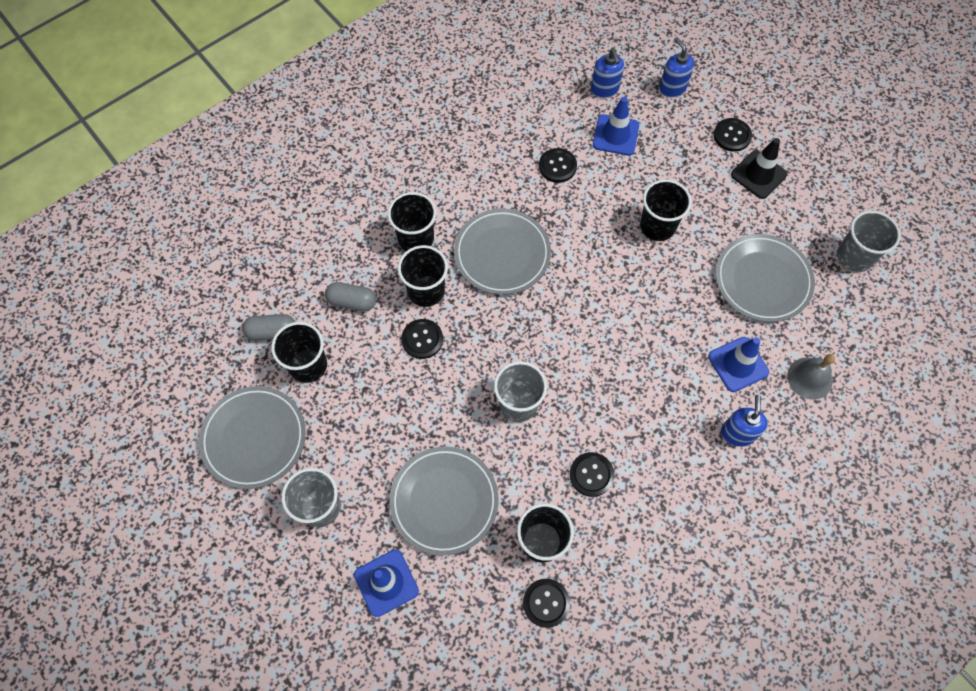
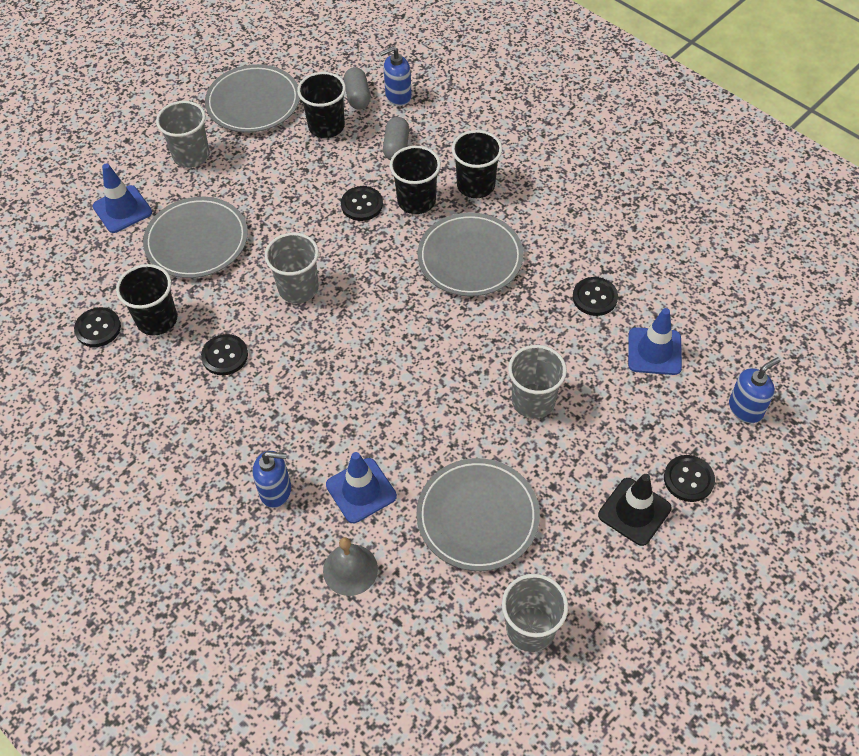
camera: 85 degrees right, 10 degrees down
blue soap dispenser [591,49,624,98] -> blue soap dispenser moved to [379,46,412,106]
black cup [640,179,692,241] -> grey cup [508,345,567,419]

